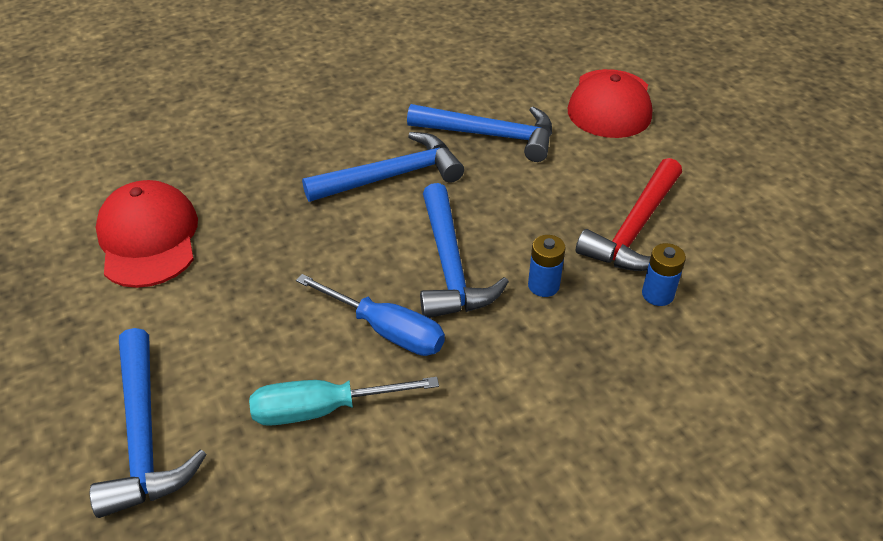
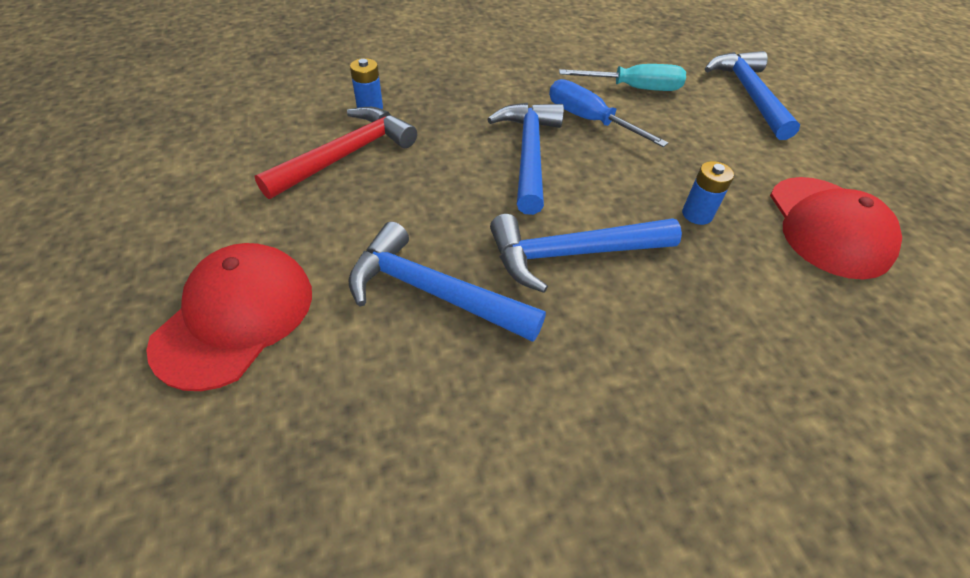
camera: 170 degrees left, 5 degrees up
blue battery [528,235,566,297] -> blue battery moved to [682,161,734,225]

